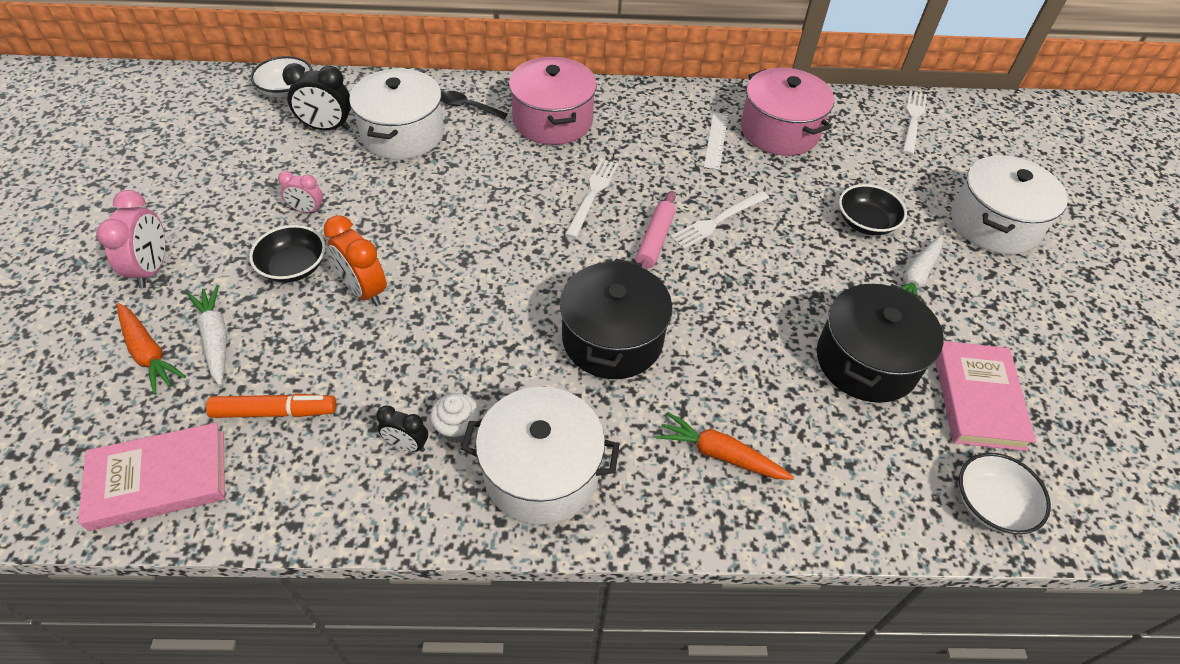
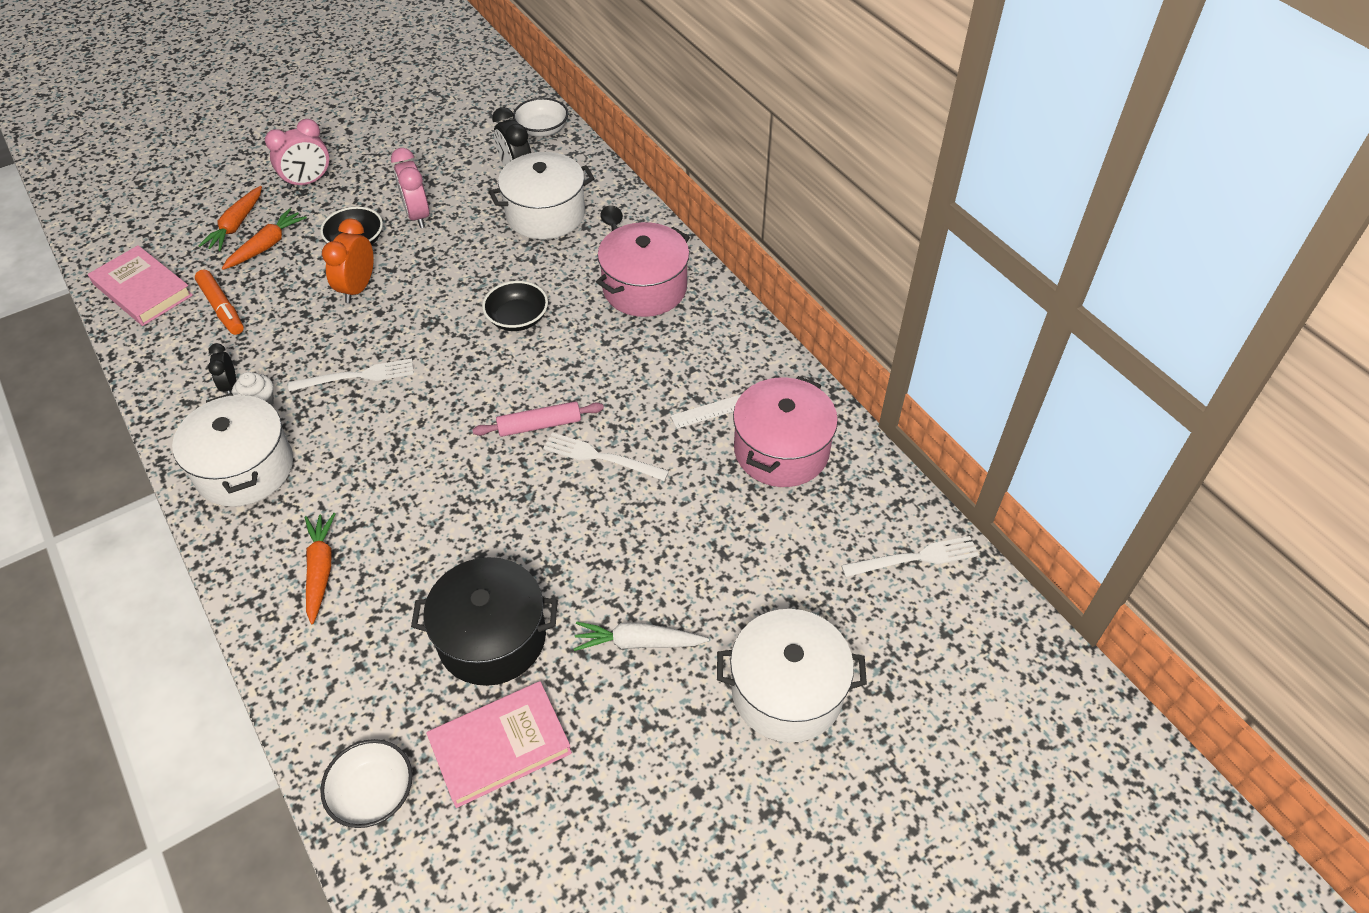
camera: 60 degrees right, 0 degrees up
white carrot [187,285,227,386] -> orange carrot [222,208,307,270]
pink clock [278,171,323,213] -> pink clock [391,148,430,228], size x1.65
black pot [560,259,673,379] -> none
white fork [565,159,619,238] -> white fork moved to [288,358,414,391]
black bowl [839,184,907,235] -> black bowl moved to [482,281,548,331]

